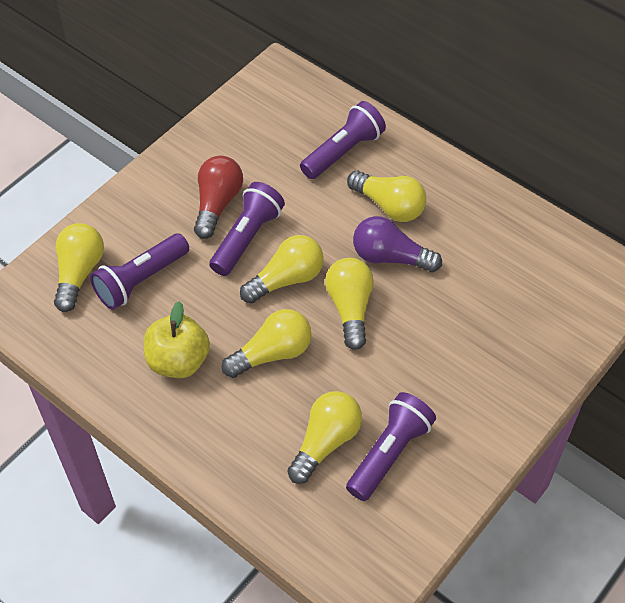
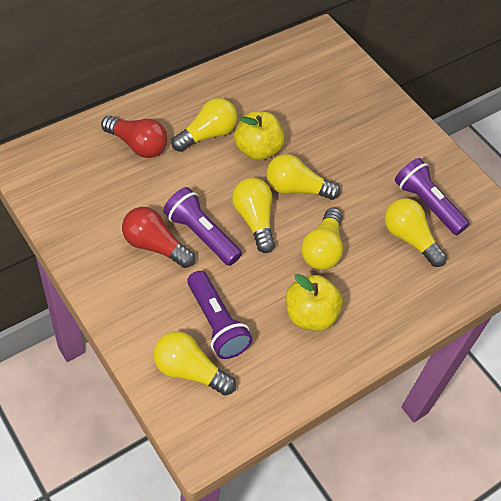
camera: 80 degrees left, 0 degrees up
yellow light bulb [222,309,312,378] -> yellow light bulb turned 150 degrees counterclockwise [301,207,343,270]
purple flashlight [300,101,386,179] -> red light bulb [101,116,167,158]
purple light bulb [353,216,442,272] -> yellow apple [234,111,285,161]

